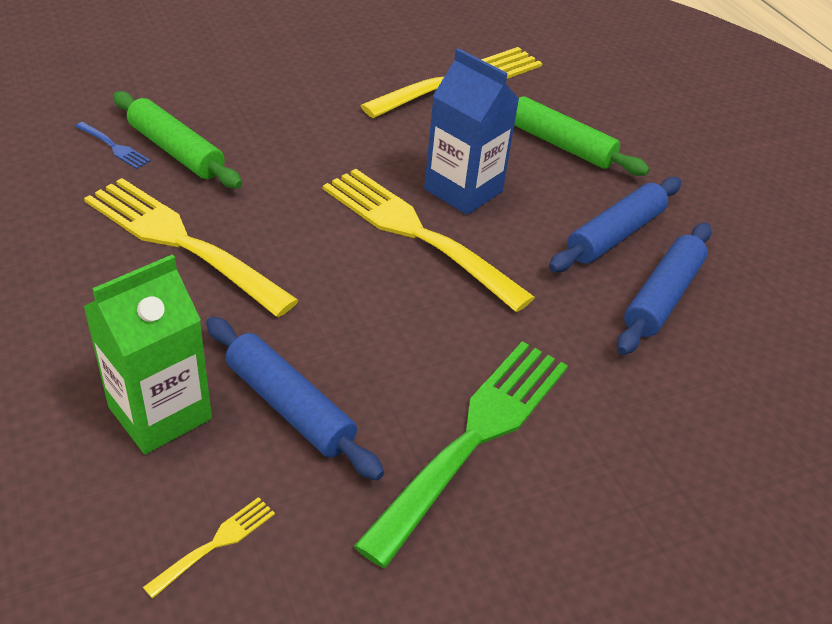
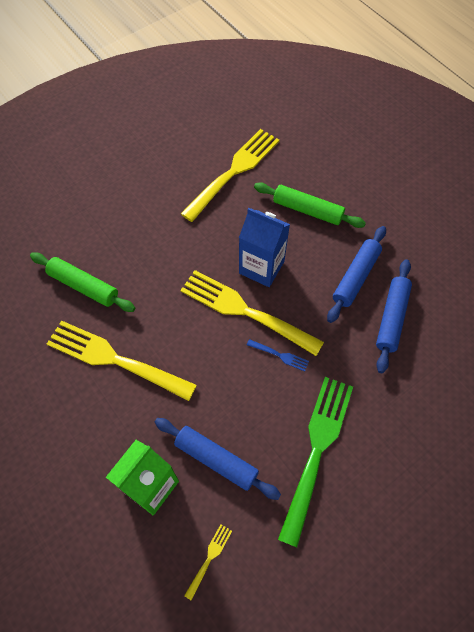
camera: 10 degrees left, 20 degrees up
blue fork [75,122,151,169] -> blue fork moved to [247,339,309,371]

